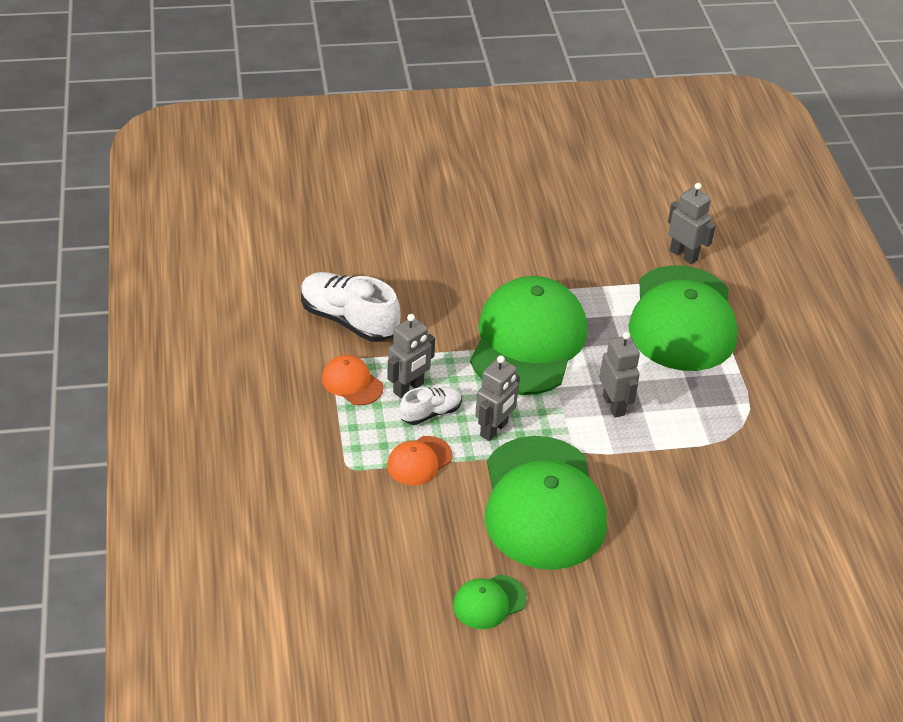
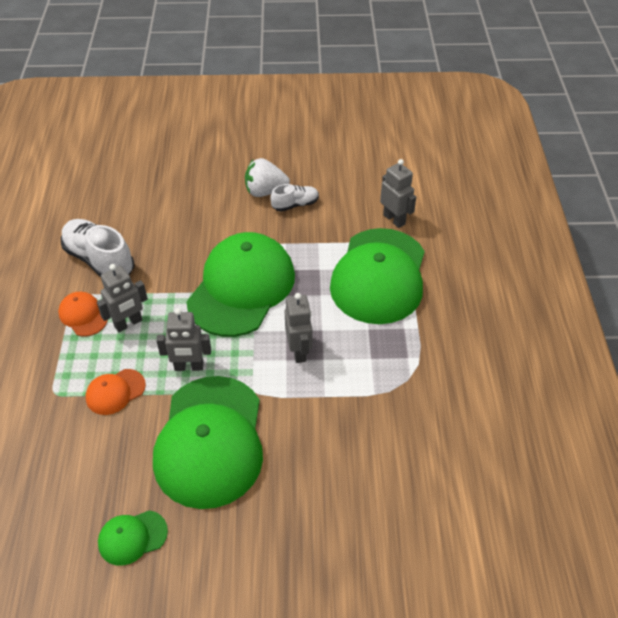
camera: 10 degrees right, 5 degrees up
white shoe [399,387,462,425] -> white shoe moved to [270,184,319,212]
grey robot [475,355,520,441] -> grey robot turned 45 degrees clockwise [156,308,211,371]
none -> white strawberry [245,158,290,197]

